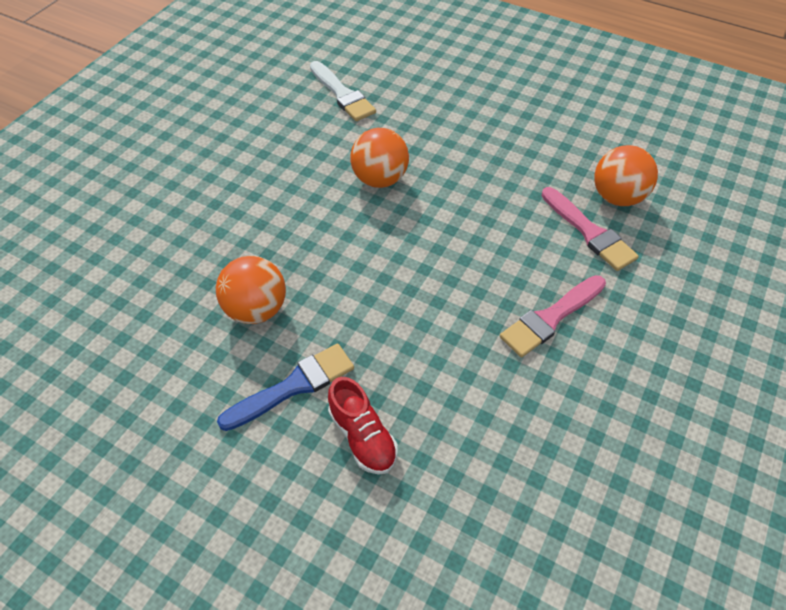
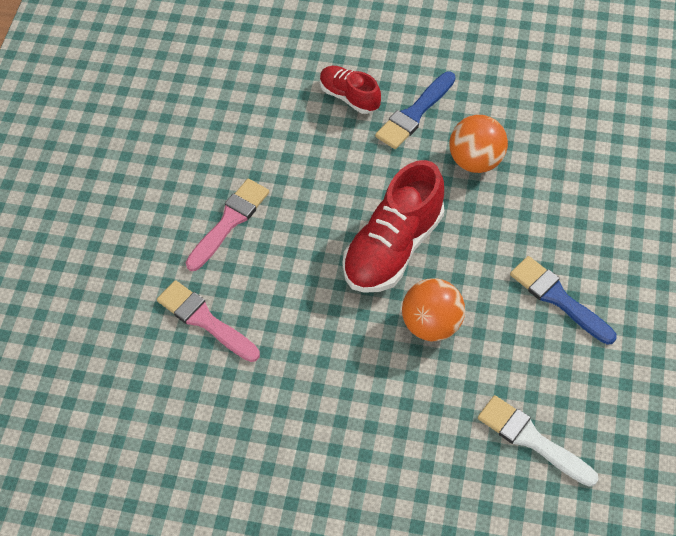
camera: 165 degrees right, 5 degrees up
orange ball [594,145,658,206] -> none
none -> red shoe [343,160,444,293]
none -> blue brush [510,256,617,345]

